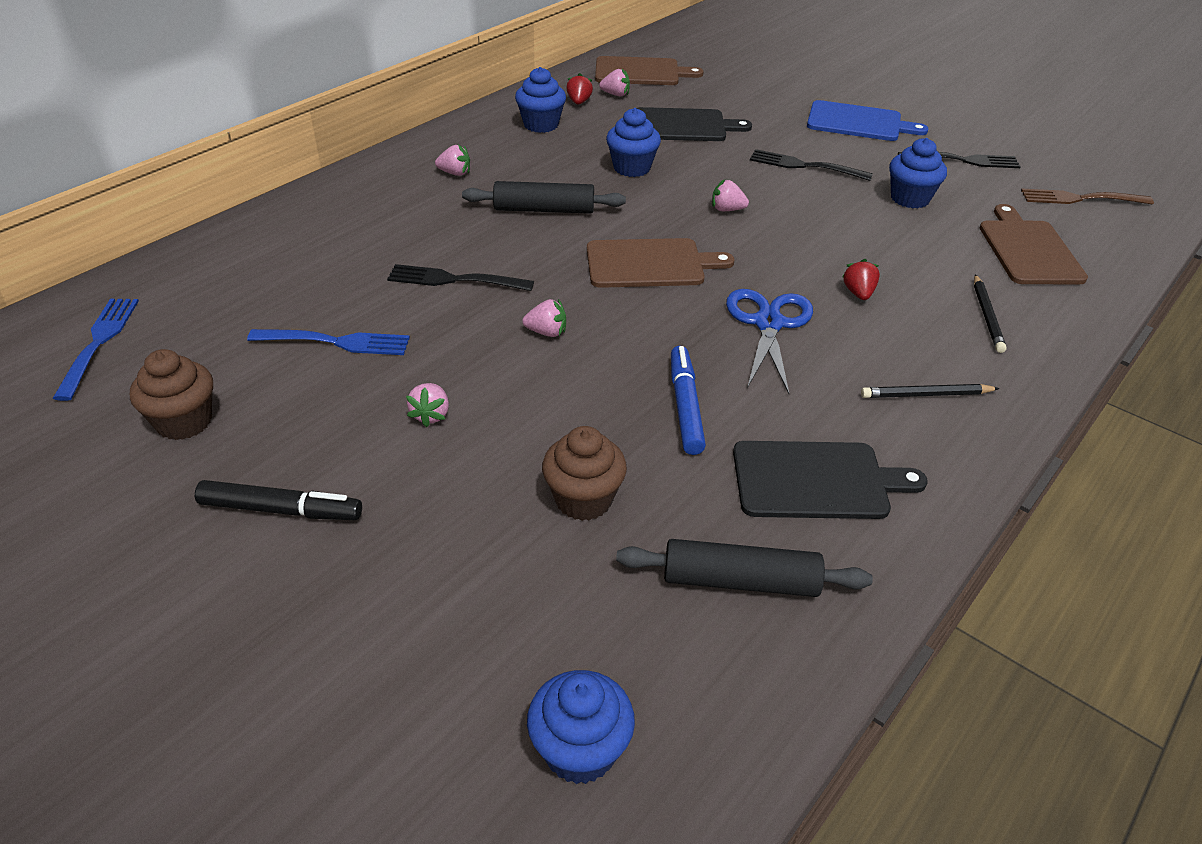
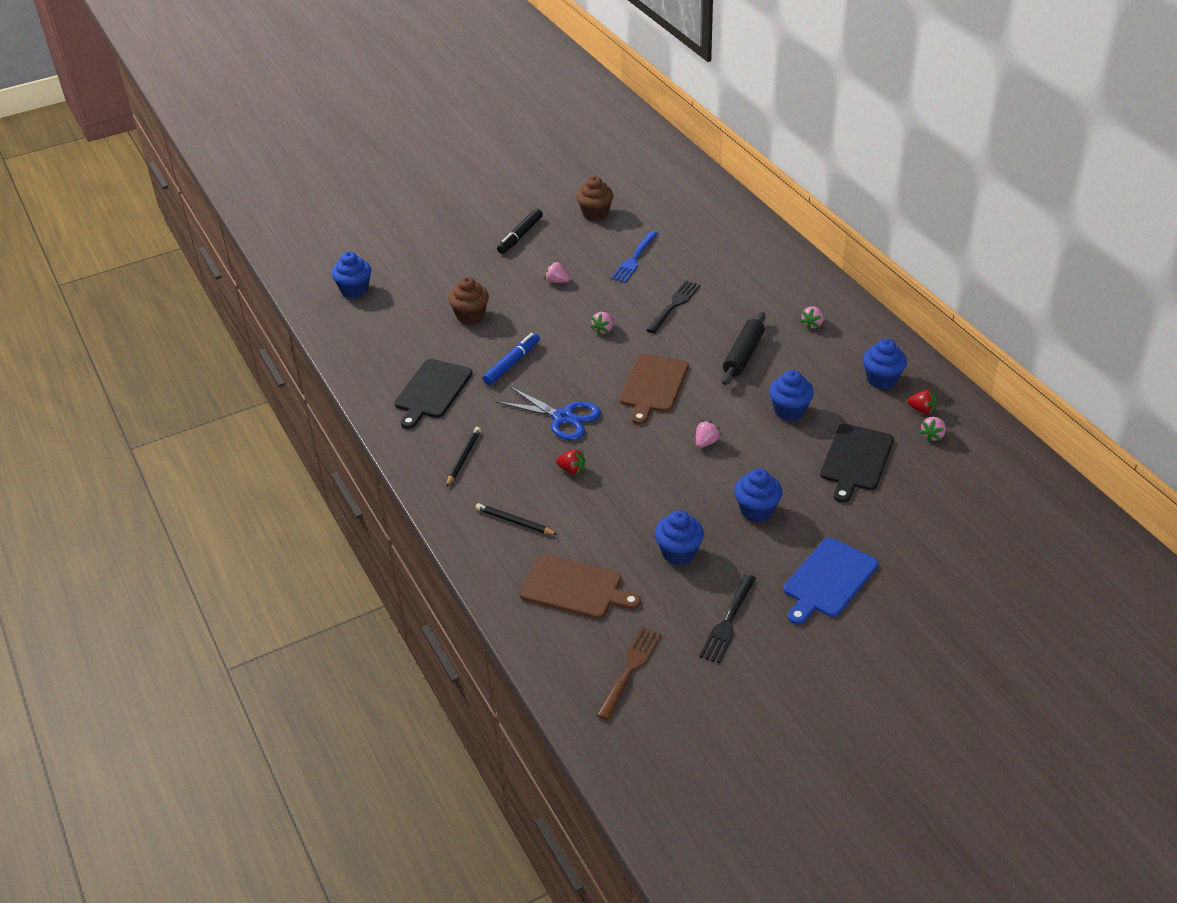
camera: 115 degrees right, 0 degrees up
blue fork [53,299,139,401] -> none
brown cutting board [595,56,704,85] -> none
black rolling pin [616,539,873,597] -> none
blue marker [671,346,706,455] -> blue marker turned 75 degrees counterclockwise [482,333,540,385]
black fork [750,149,873,181] -> blue cupcake [734,468,782,522]

